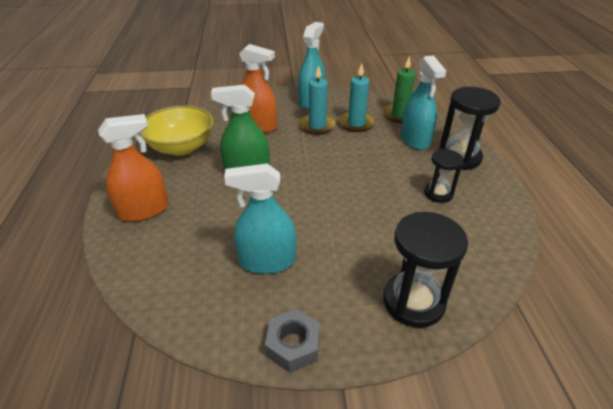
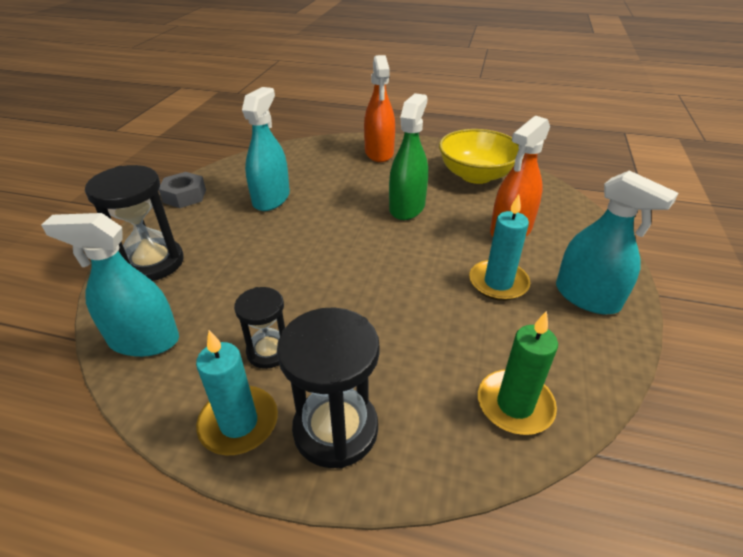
camera: 110 degrees right, 0 degrees up
turquoise candle [339,64,375,132] -> turquoise candle moved to [196,330,278,456]
turquoise spray bottle [401,55,446,150] -> turquoise spray bottle moved to [41,213,179,357]

